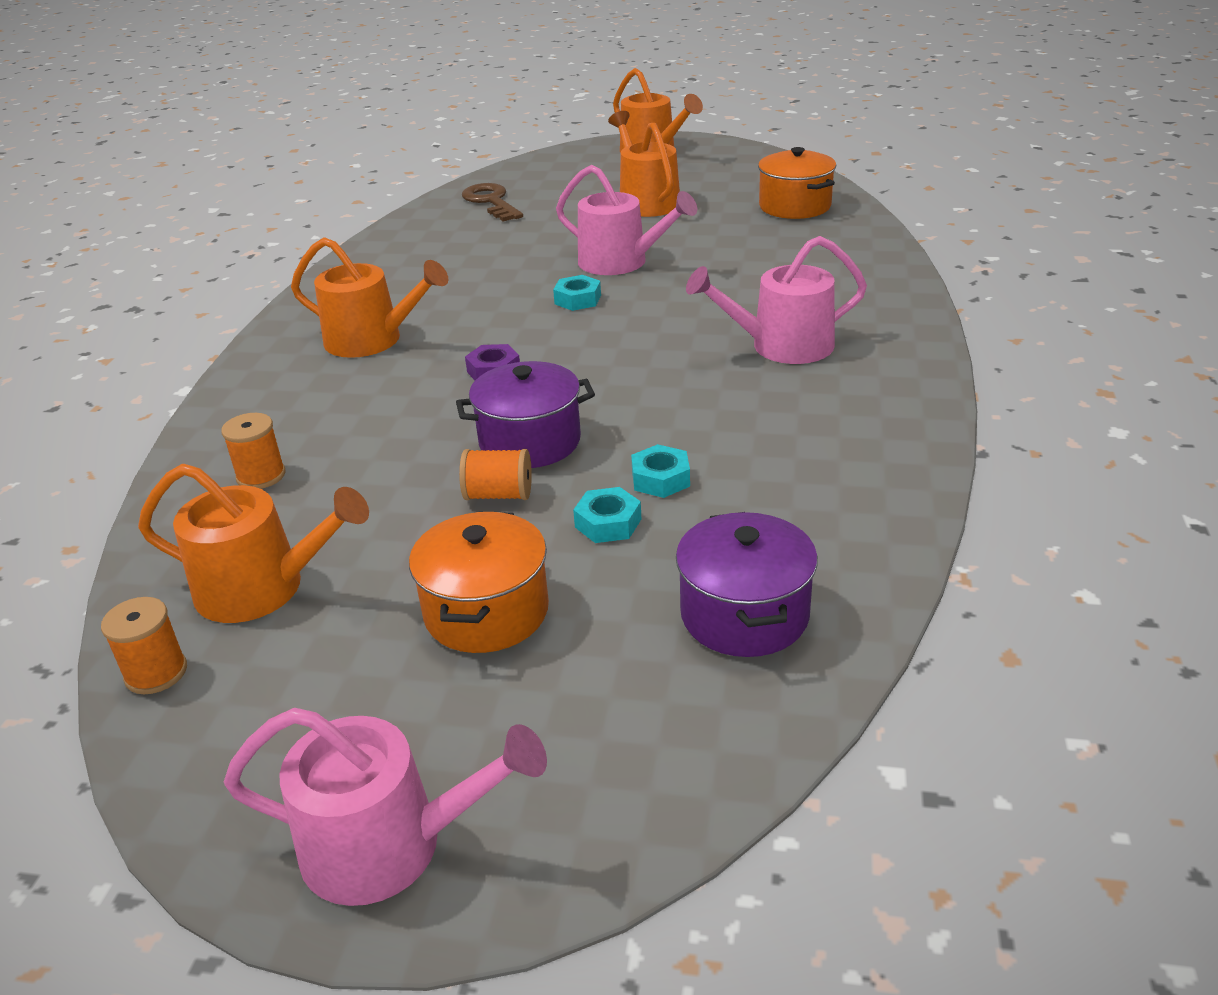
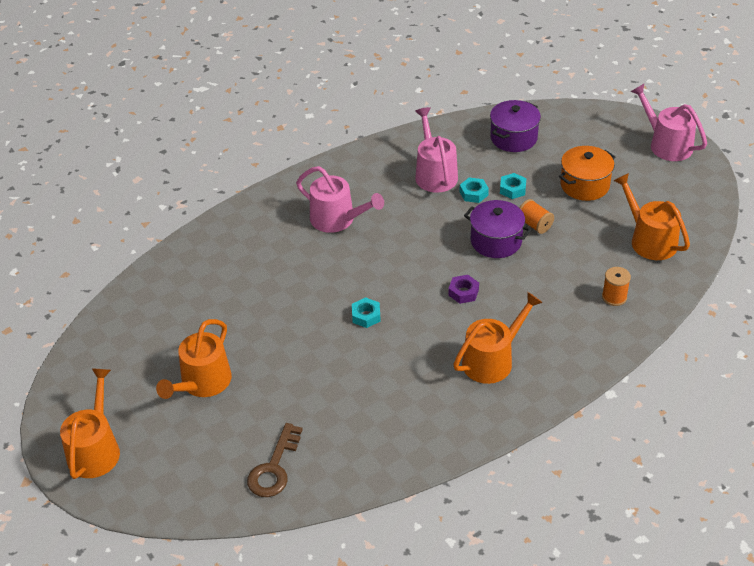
camera: 135 degrees left, 10 degrees up
orange spool [101,597,187,694] -> none
orange watering can [291,237,448,358] -> orange watering can turned 75 degrees clockwise [453,292,543,384]
pink watering can [556,165,697,275] -> pink watering can moved to [415,107,458,193]
orange pot [758,147,836,219] -> none

